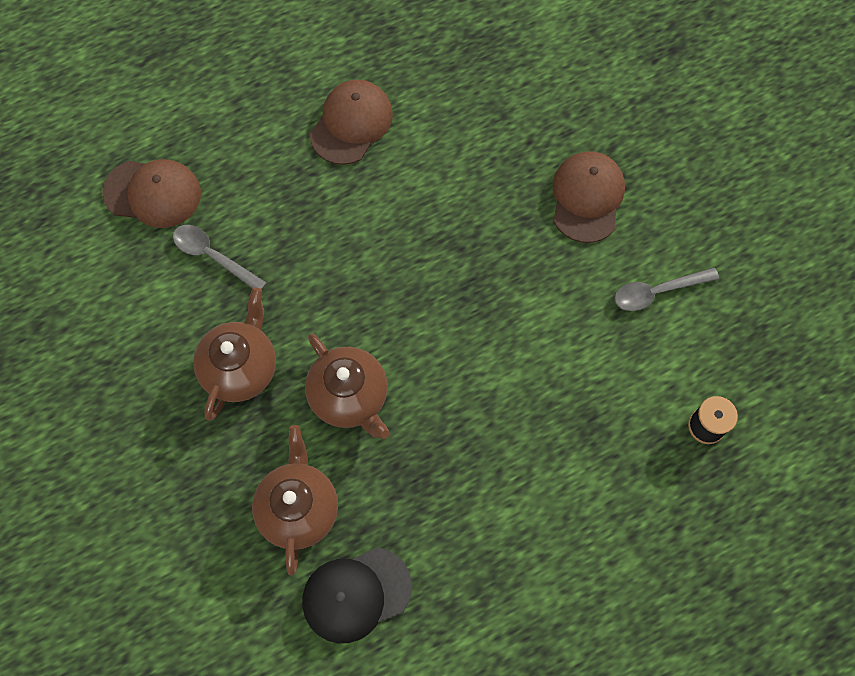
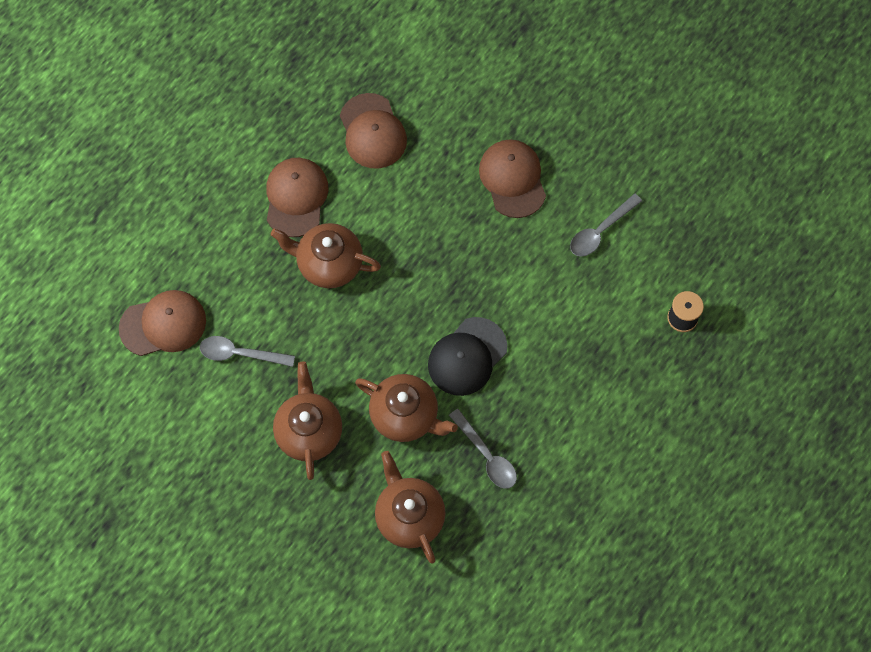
camera: 25 degrees left, 0 degrees up
black cap [302,547,412,643] -> black cap moved to [428,317,507,396]
none -> brown teapot [271,223,381,288]
none -> brown cap [340,93,407,169]
none -> grey spoon [449,409,517,489]

